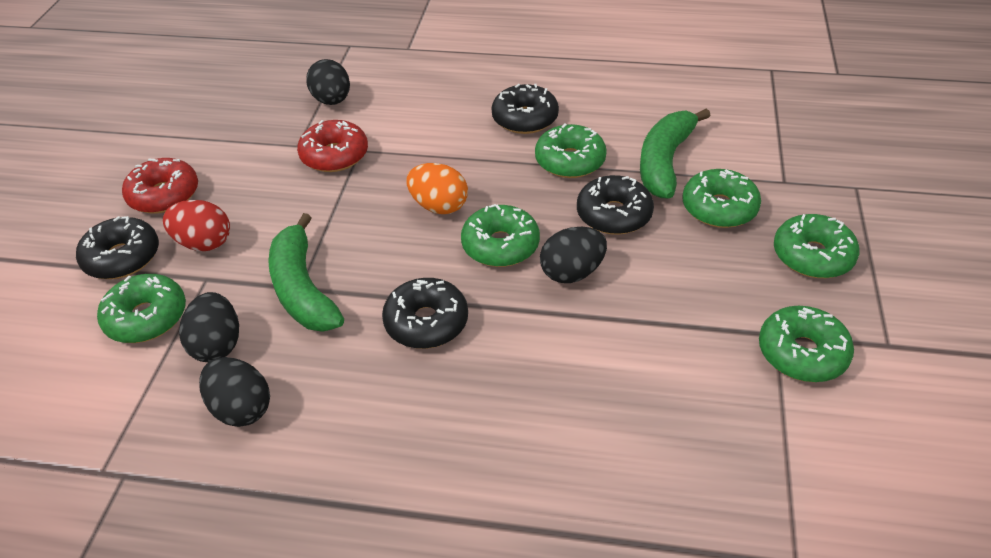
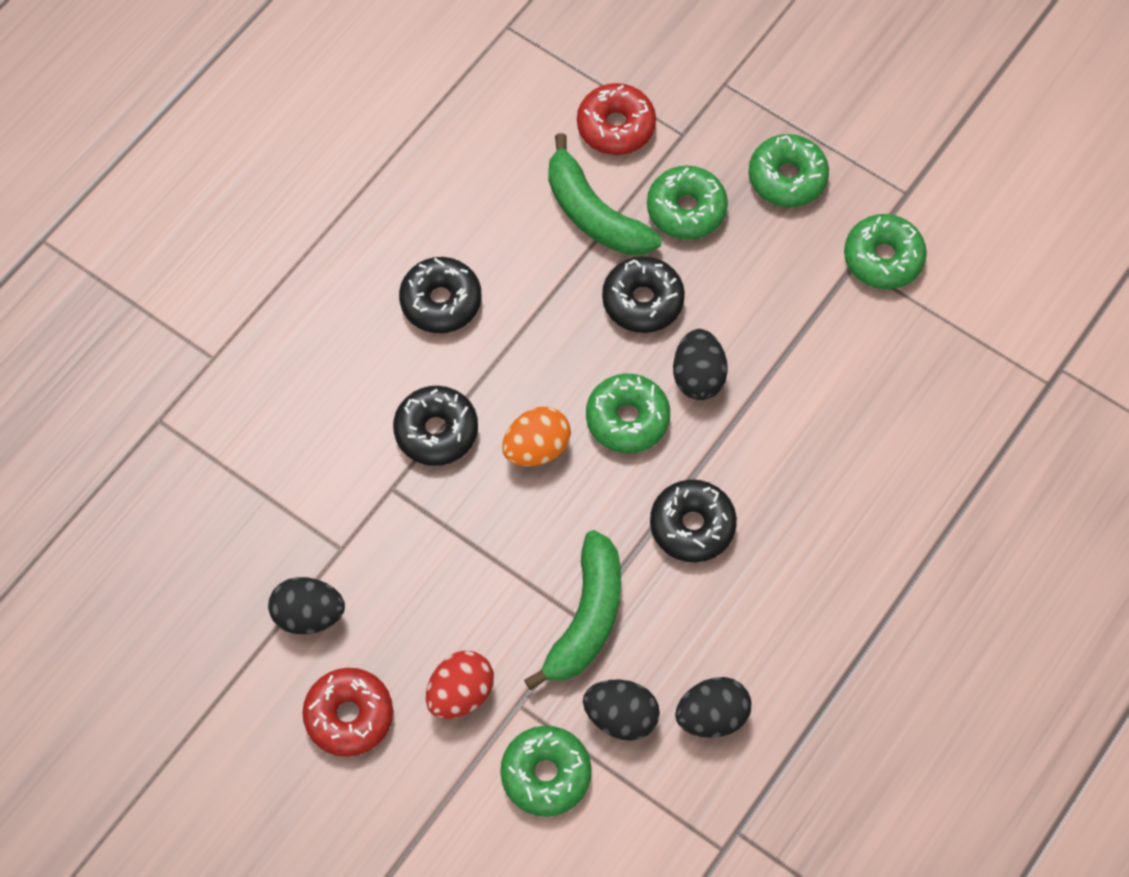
camera: 65 degrees left, 20 degrees up
black donut [76,216,159,279] -> black donut moved to [393,386,478,466]
green banana [268,213,344,332] -> green banana turned 75 degrees counterclockwise [524,530,621,690]
red donut [297,120,368,172] -> red donut moved to [577,83,656,155]
black egg [306,59,350,105] -> black egg moved to [268,577,345,634]
green donut [535,124,607,178] -> none

